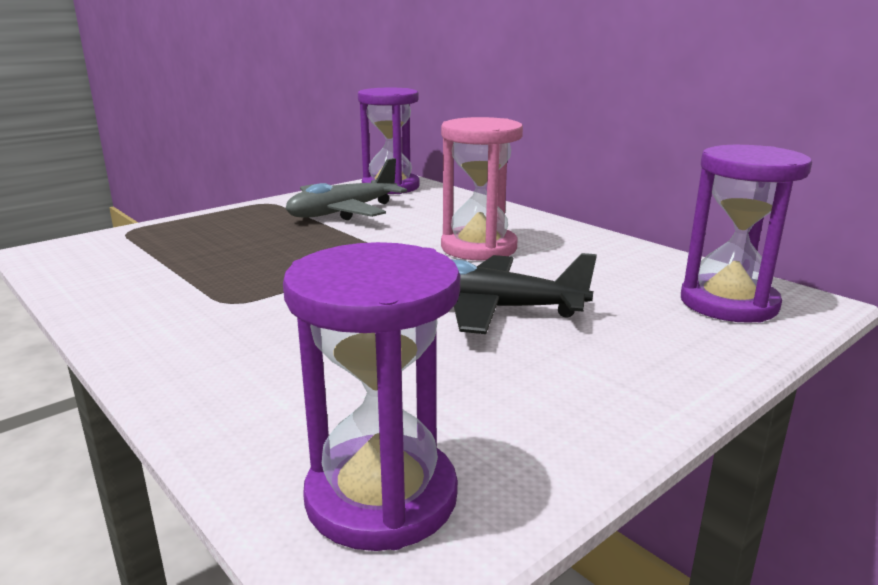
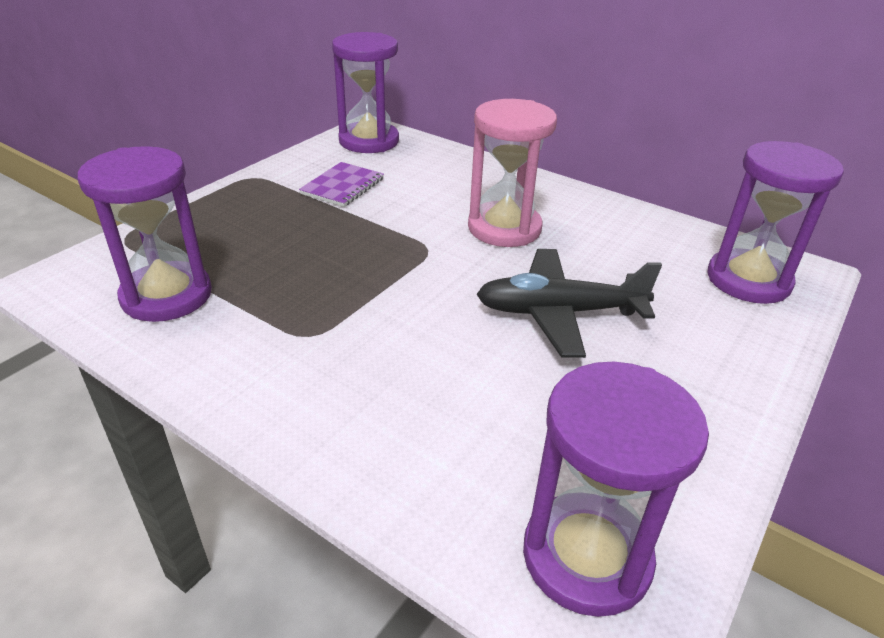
camera: 15 degrees left, 15 degrees up
grey plane [286,158,407,220] -> purple notebook [299,162,384,207]
none -> purple hourglass [77,146,212,322]

